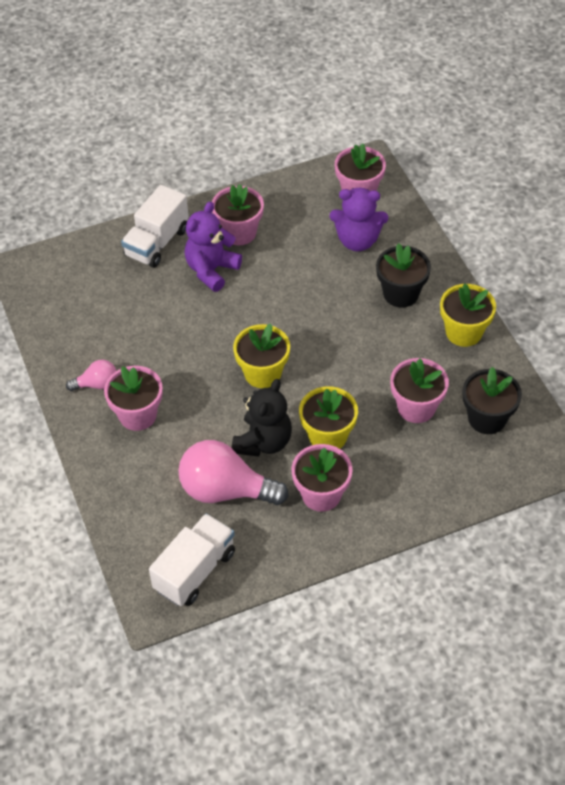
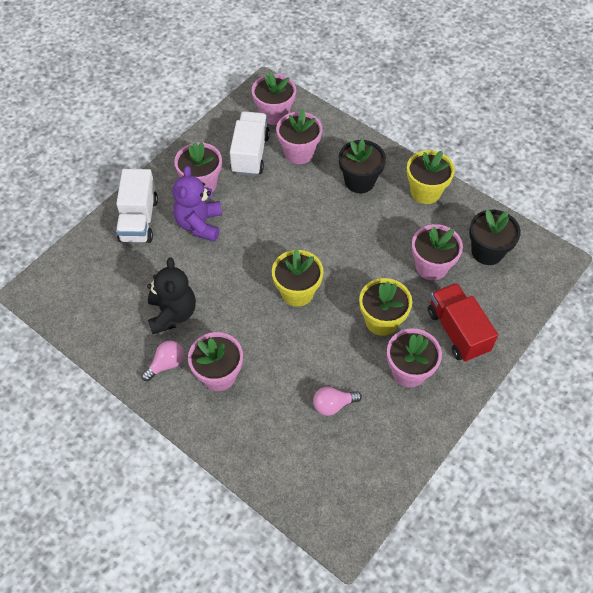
camera: 30 degrees left, 5 degrees up
white truck [149,513,235,606] -> white truck moved to [230,111,270,176]
pink light bulb [178,440,289,505] -> pink light bulb [313,387,362,416], size x0.50
black teddy bear [232,379,292,457] -> black teddy bear moved to [147,257,196,334]
purple teddy bear [330,188,388,251] -> pink flower pot [276,109,322,164]
none -> red truck [428,283,498,362]

